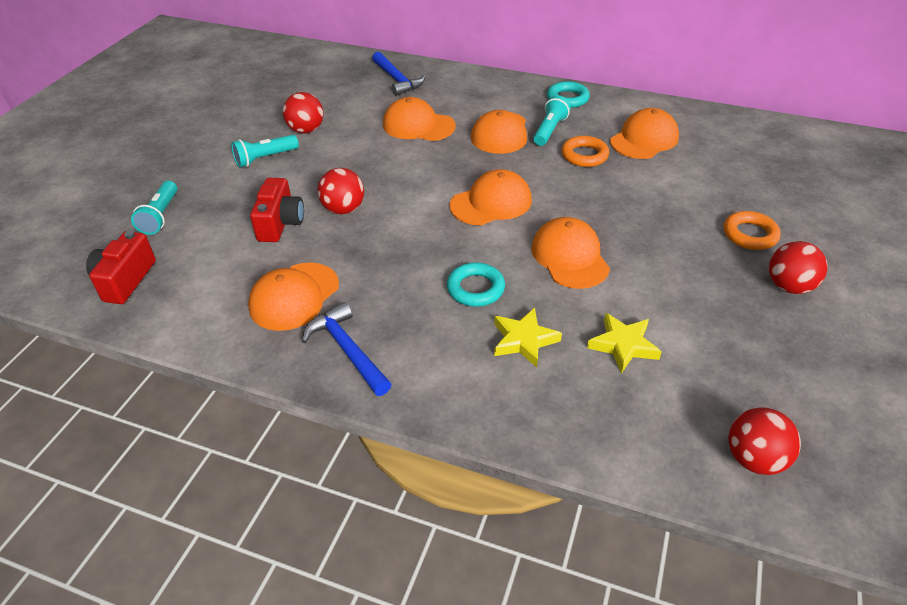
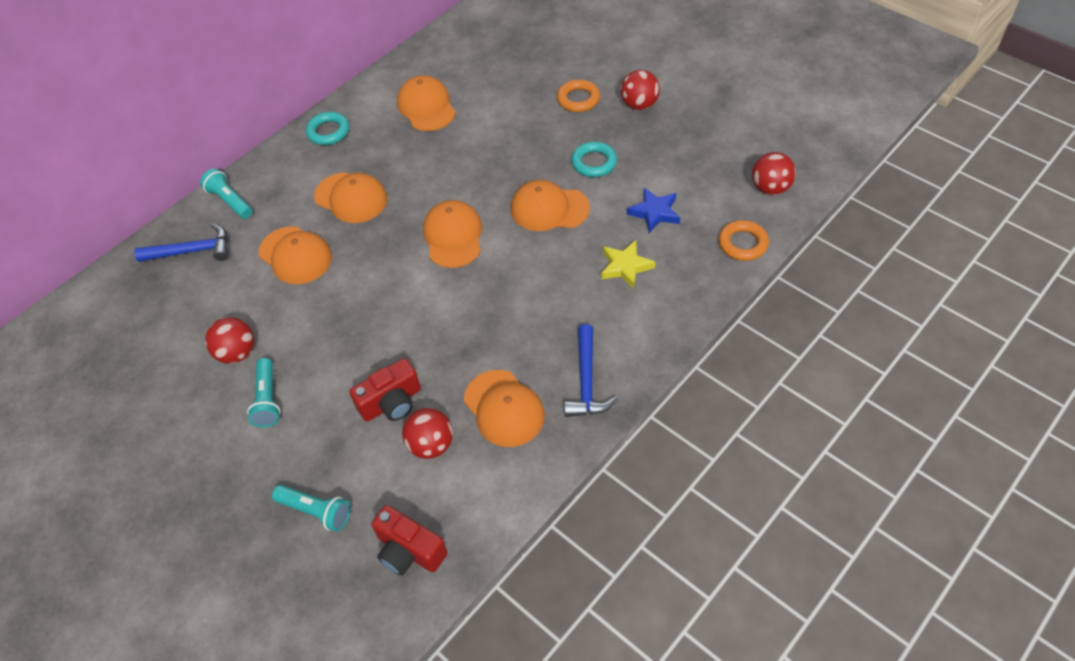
camera: 65 degrees left, 10 degrees up
red camera [250,178,304,242] -> red camera turned 120 degrees clockwise [349,358,421,422]
blue hammer [302,302,392,396] -> blue hammer turned 75 degrees counterclockwise [564,324,617,417]
red ball [317,168,364,214] -> red ball moved to [402,408,453,459]
orange cap [383,97,456,141] -> orange cap turned 90 degrees counterclockwise [258,226,332,284]
turquoise ring [447,262,505,307] -> turquoise ring moved to [571,142,617,177]
turquoise flashlight [533,96,571,146] -> turquoise flashlight moved to [200,168,252,219]
orange ring [561,136,609,167] -> orange ring moved to [718,220,769,261]
yellow star [587,313,662,373] -> blue star [627,188,680,233]

